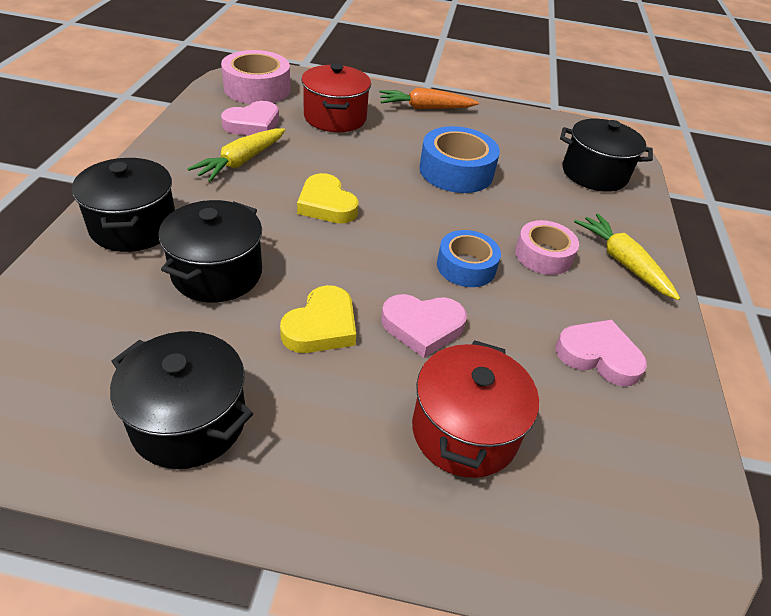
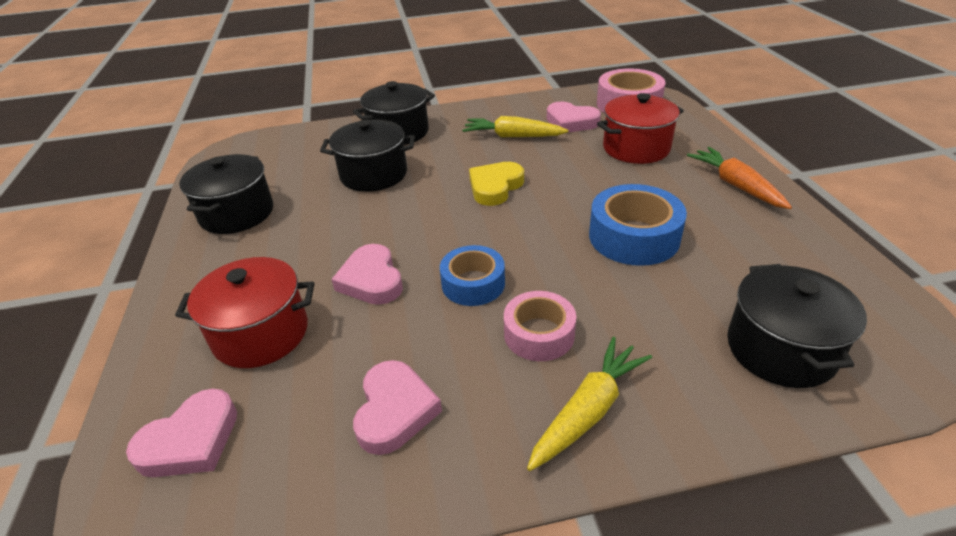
camera: 75 degrees right, 5 degrees down
yellow heart [280,285,356,353] -> none
none -> pink heart [126,389,237,477]

